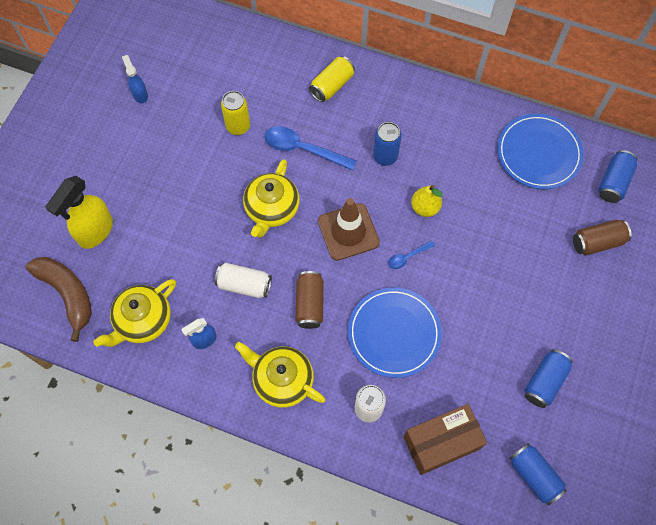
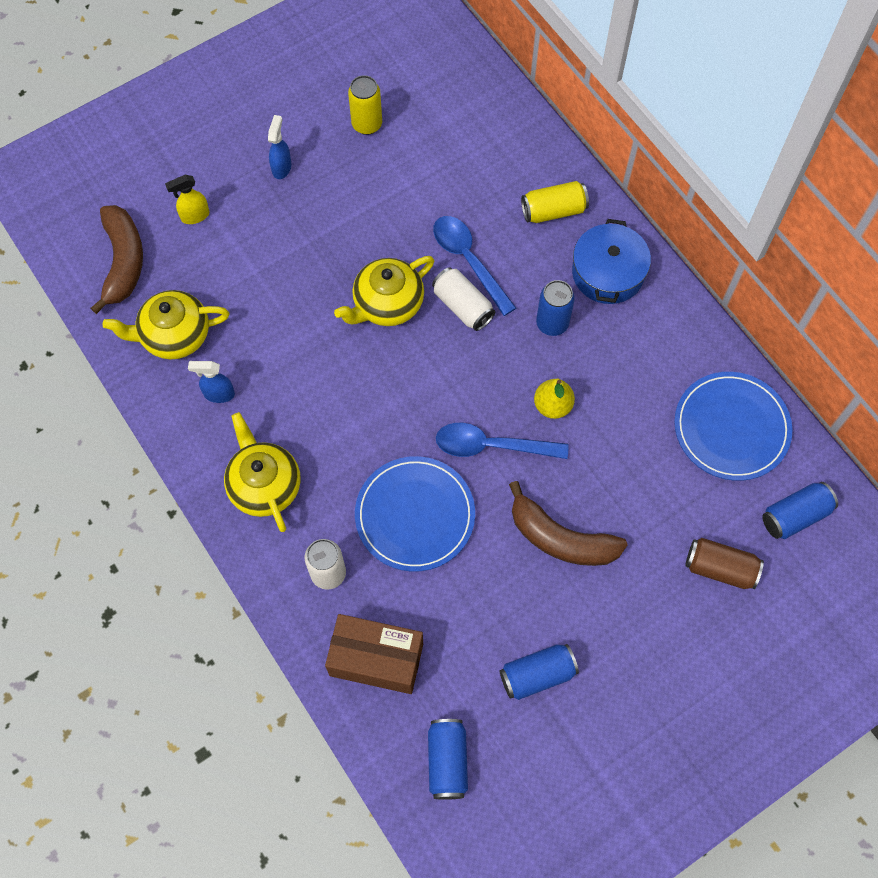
camera: 35 degrees right, 0 degrees up
yellow spray bottle [45,176,113,249] -> yellow spray bottle [165,175,209,224], size x0.55
blue spray bottle [122,55,148,103] -> blue spray bottle moved to [268,115,291,179]
white can [215,263,272,298] -> white can moved to [432,267,495,331]
yellow can [221,91,250,135] -> yellow can moved to [348,75,382,135]
brown can [295,271,324,329] -> none
brown traffic cone [318,198,380,261] -> none
blue spoon [388,241,435,269] -> blue spoon [436,423,569,459], size x1.92
none -> brown banana [509,481,628,566]
none -> blue pot [572,219,651,304]

